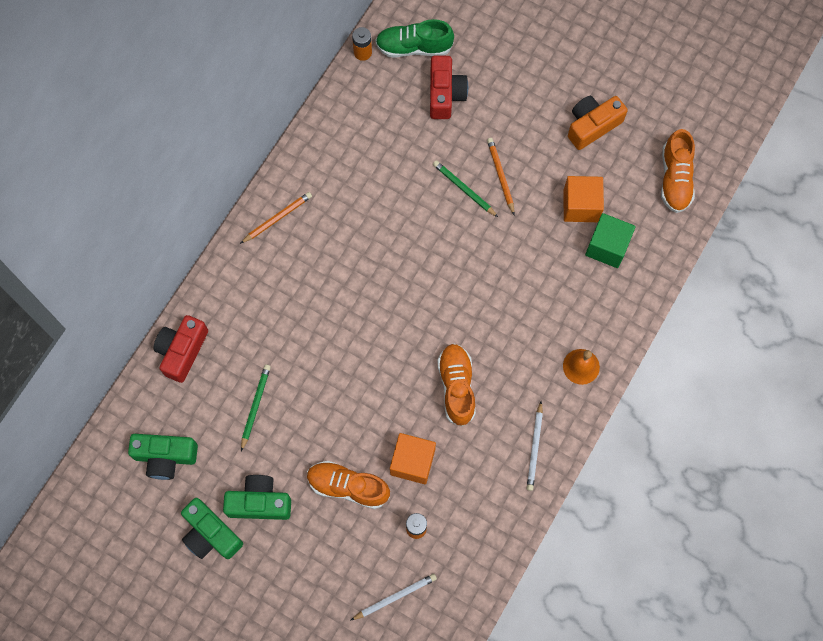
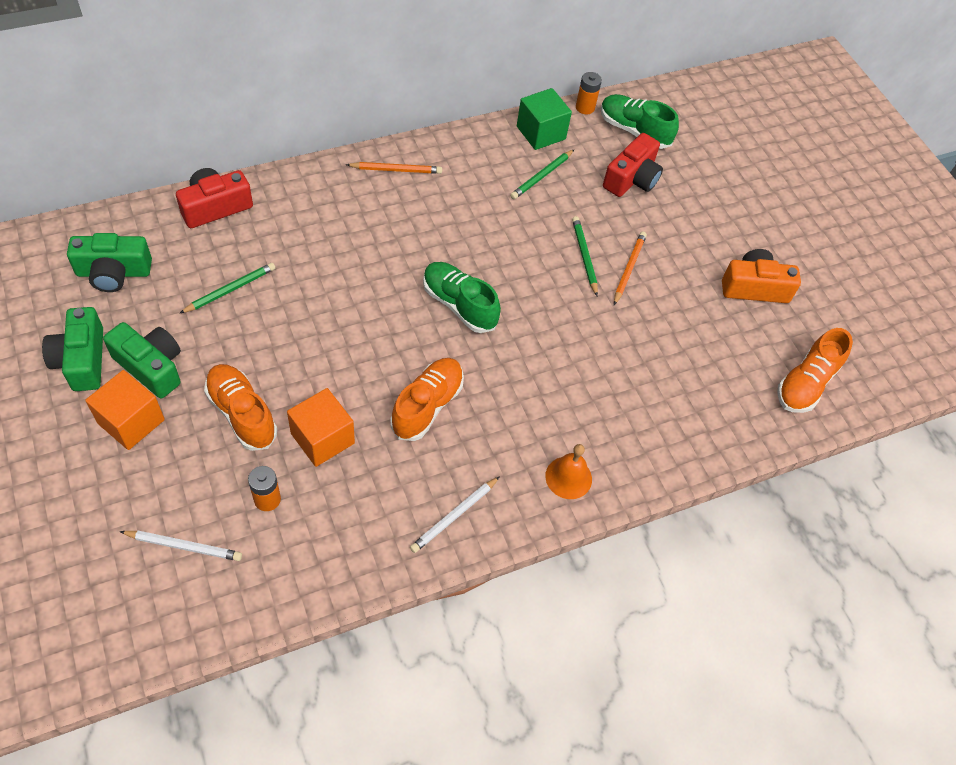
camera: 30 degrees right, 15 degrees down
green camera [128,434,198,480] -> green camera turned 45 degrees counterclockwise [67,233,152,292]
orange cube [563,176,604,222] -> orange cube moved to [85,370,165,450]
green cube [585,213,636,268] -> green cube moved to [517,88,572,150]
none -> green shoe [423,262,501,333]
none -> green pencil [510,150,574,199]

